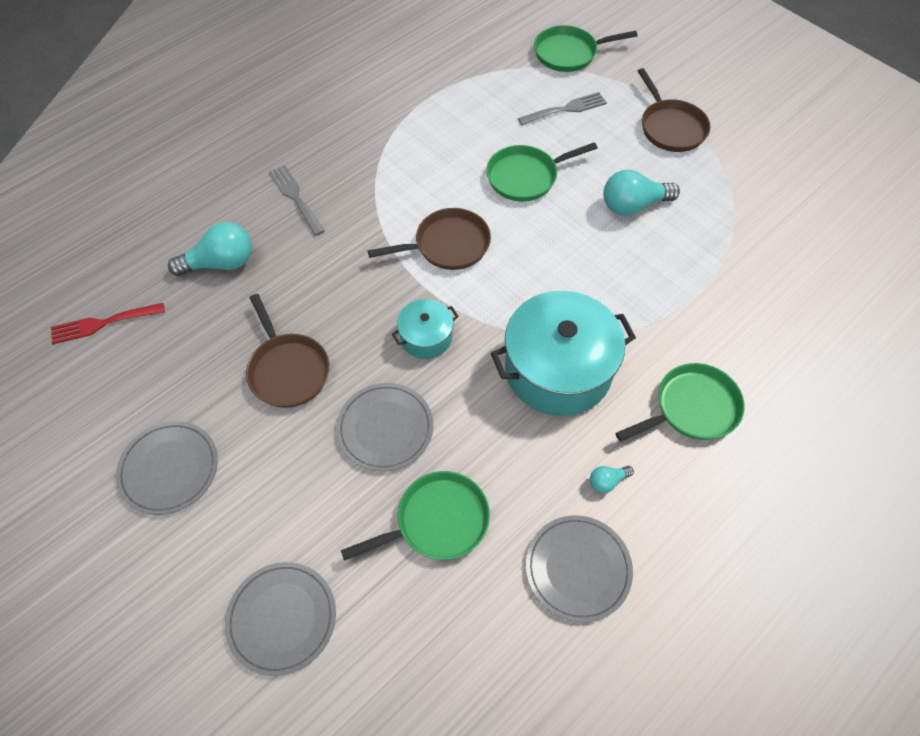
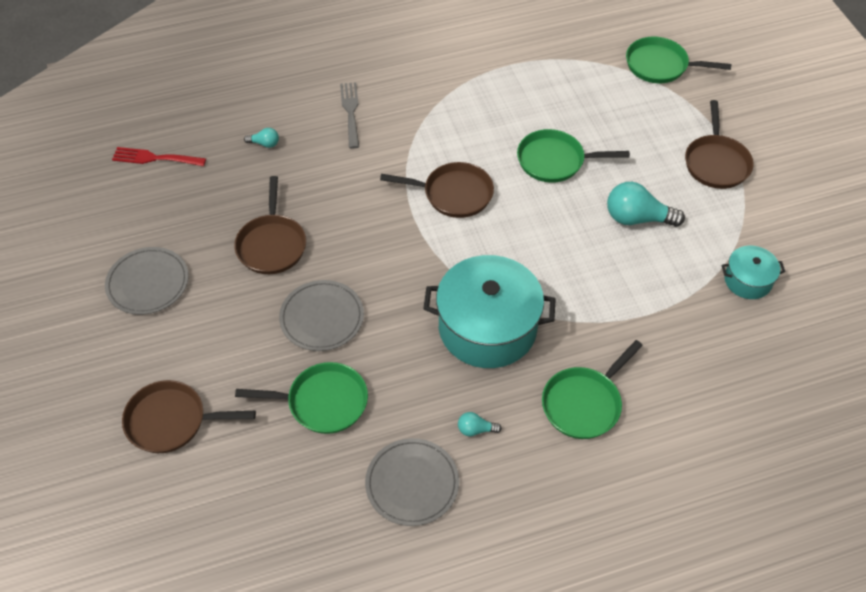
camera: 25 degrees right, 5 degrees down
turquoise light bulb [168,222,252,276] -> turquoise light bulb [244,128,279,148], size x0.49
grey plate [225,562,336,676] -> brown pan [122,380,256,453]
turquoise pot [392,299,459,359] -> turquoise pot moved to [721,246,785,299]
grey fork [518,92,607,125] -> none
green pan [615,363,745,442] -> green pan turned 135 degrees clockwise [542,340,643,439]

